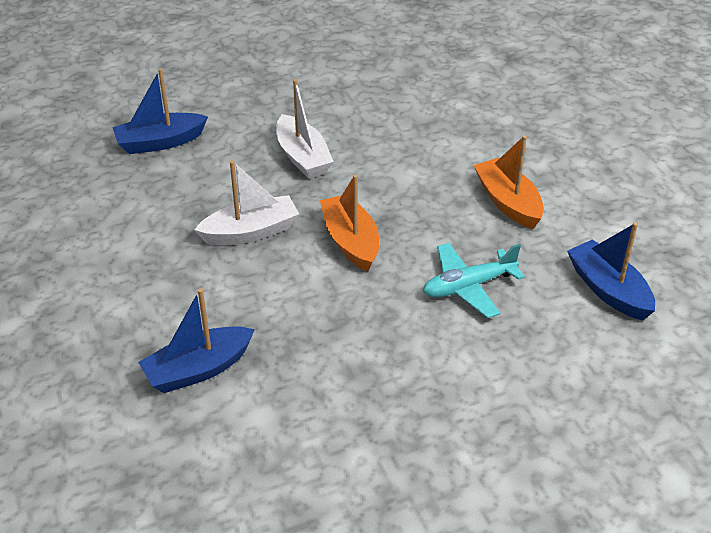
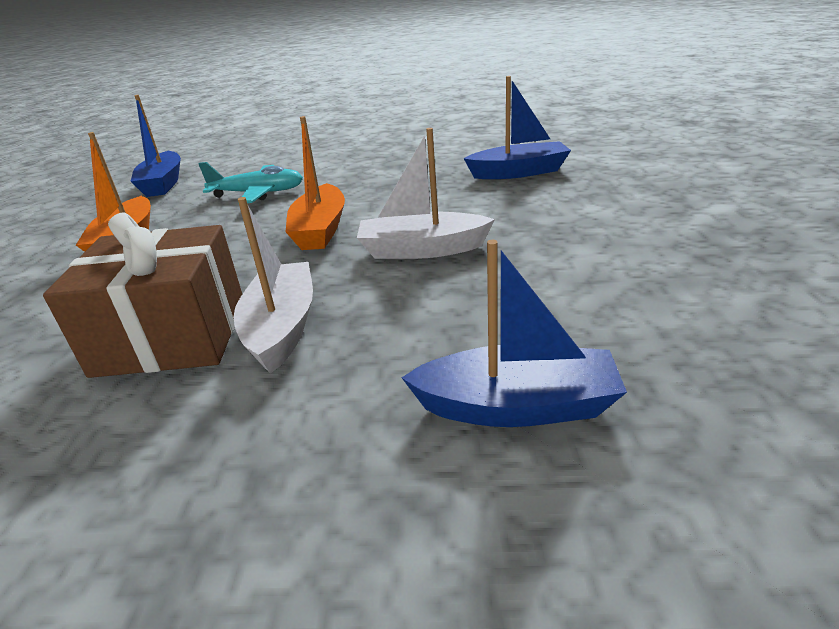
camera: 155 degrees left, 10 degrees down
none -> brown gift [43,212,242,378]

